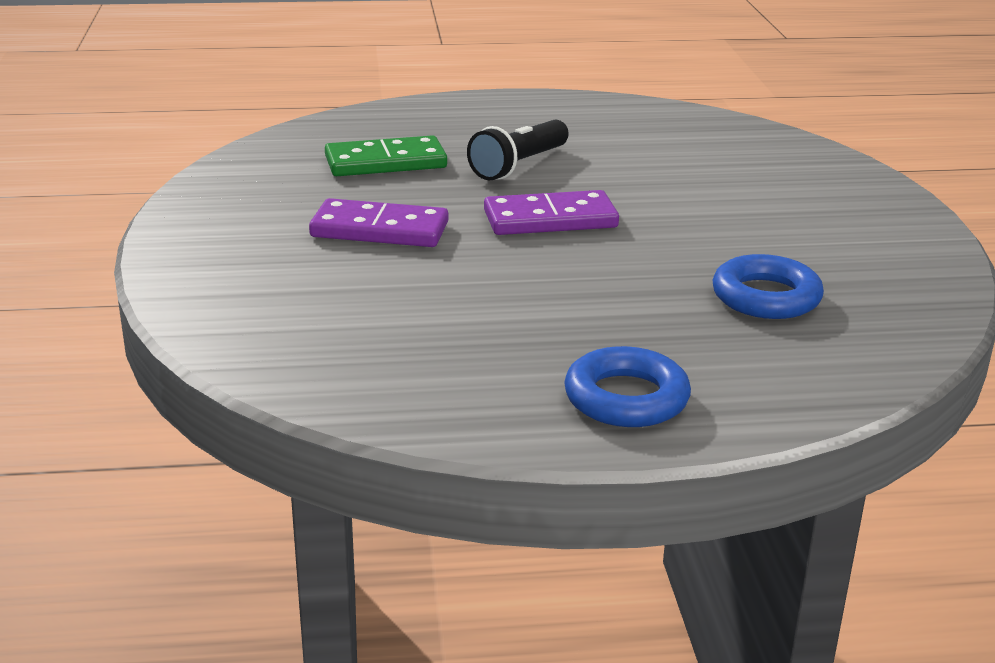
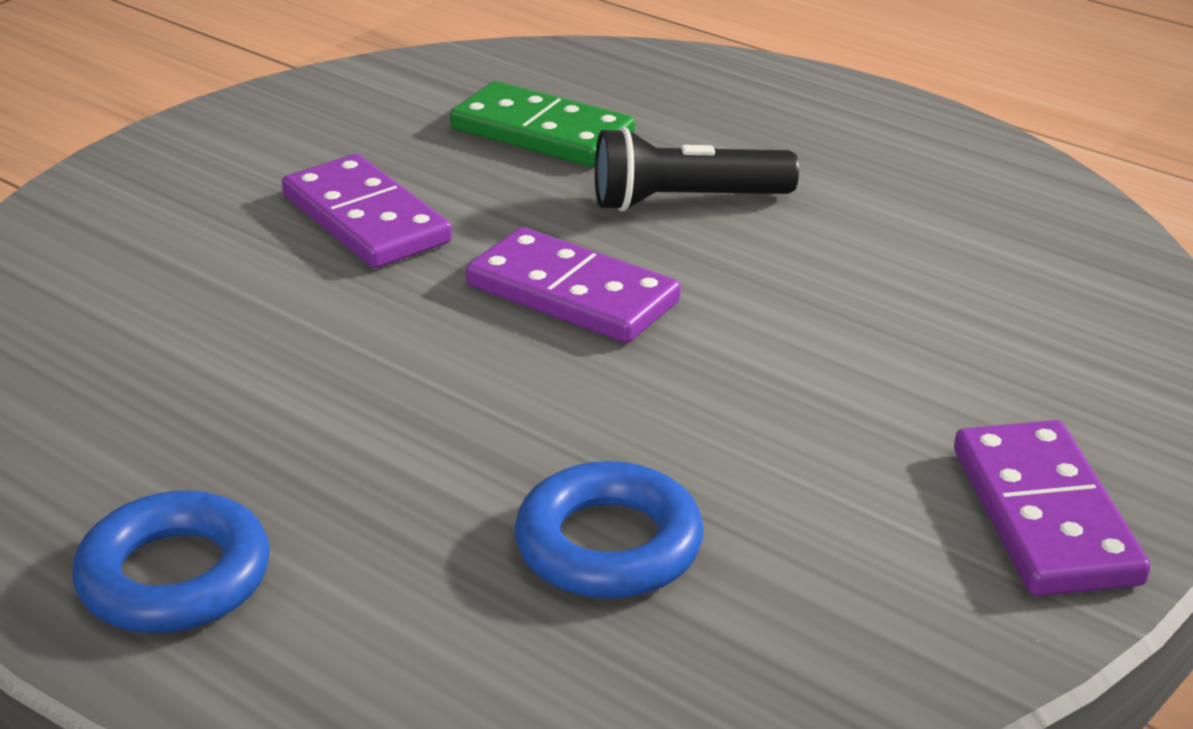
camera: 45 degrees right, 5 degrees up
none -> purple domino [954,420,1150,596]

